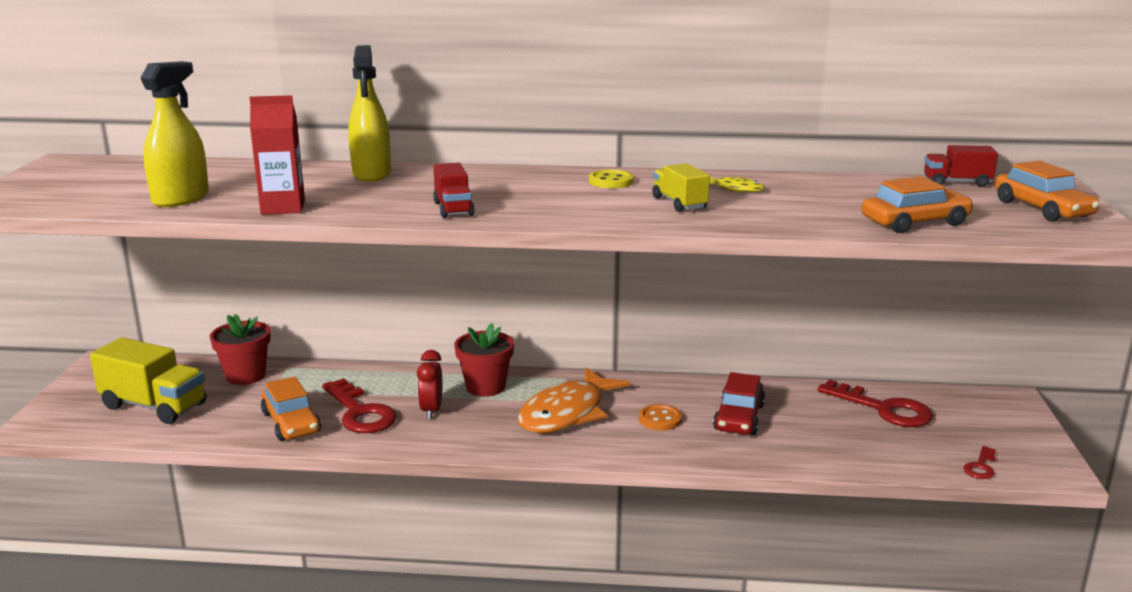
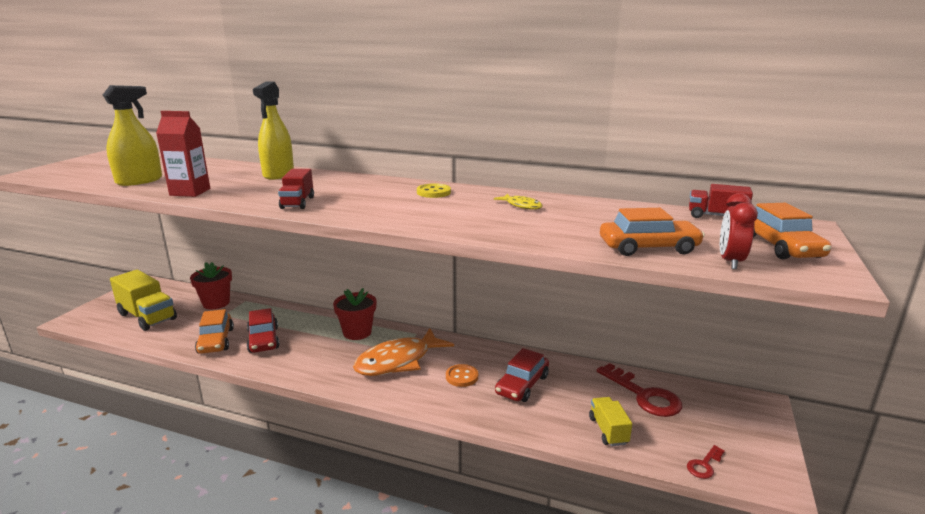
camera: 15 degrees right, 0 degrees up
red key [322,378,397,433] -> red car [247,308,280,353]
red clock [417,350,442,419] -> red clock moved to [720,193,758,270]
yellow truck [652,163,710,212] -> yellow truck moved to [589,397,632,446]

